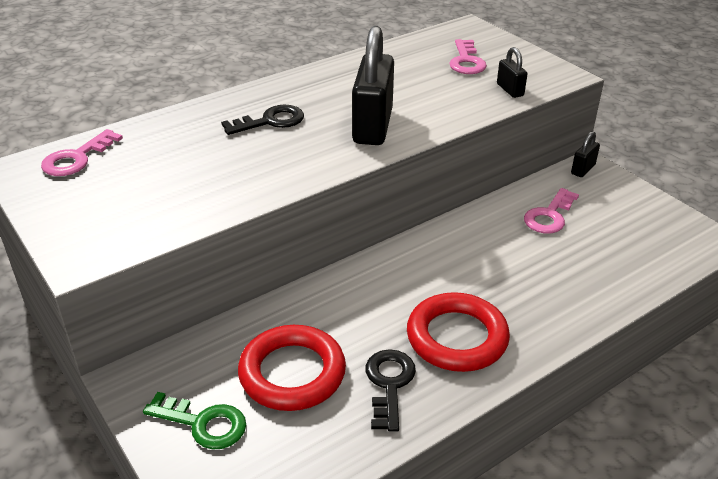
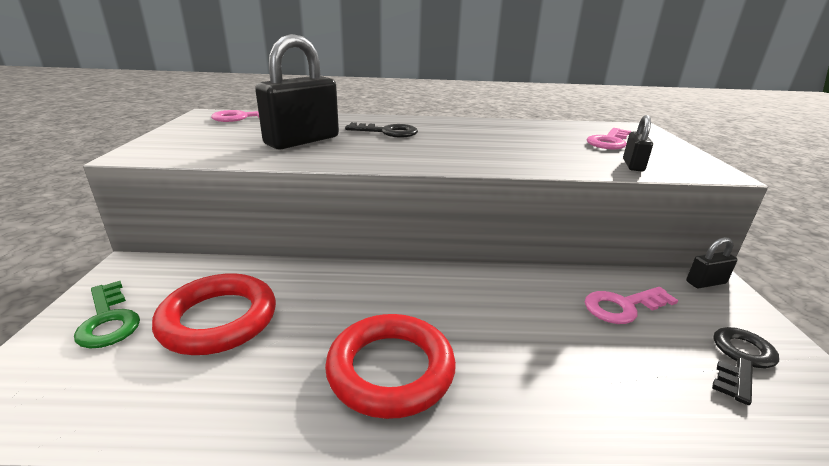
camera: 35 degrees right, 10 degrees down
black padlock [352,26,394,145] -> black padlock moved to [255,34,339,149]
black key [365,349,416,432] -> black key moved to [712,327,779,405]

